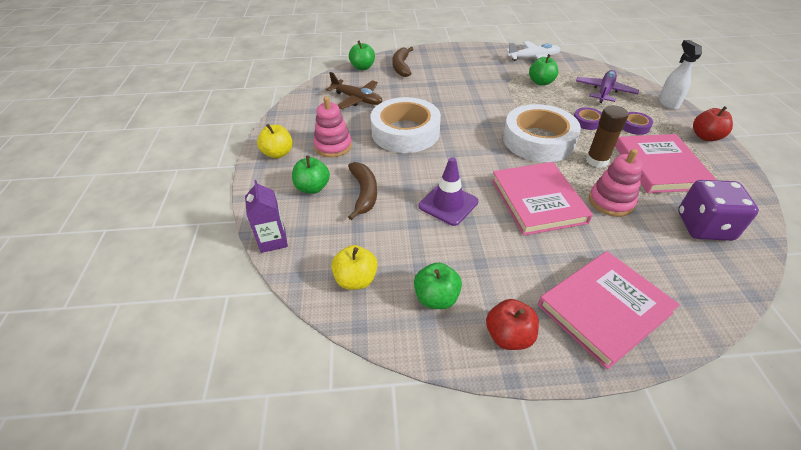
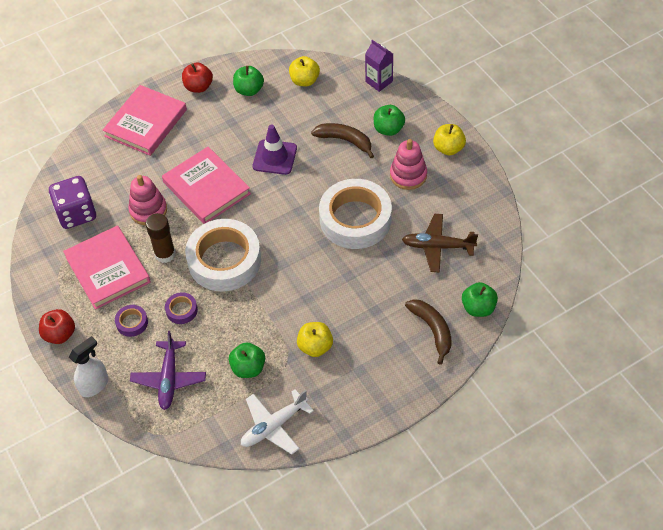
camera: 155 degrees right, 10 degrees up
brown banana [348,162,377,220] -> brown banana turned 150 degrees clockwise [311,123,374,158]
white spray bottle [659,40,702,109] -> white spray bottle turned 105 degrees counterclockwise [69,336,108,397]
none -> yellow apple [297,322,333,357]

